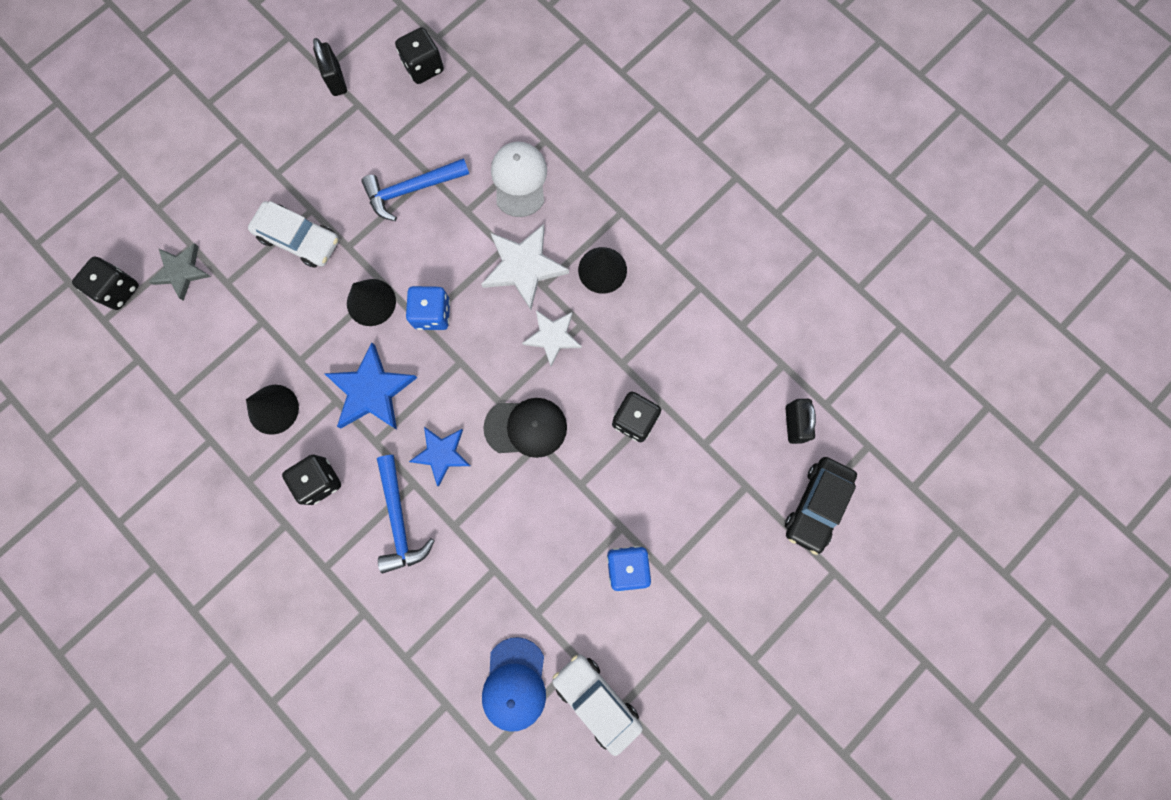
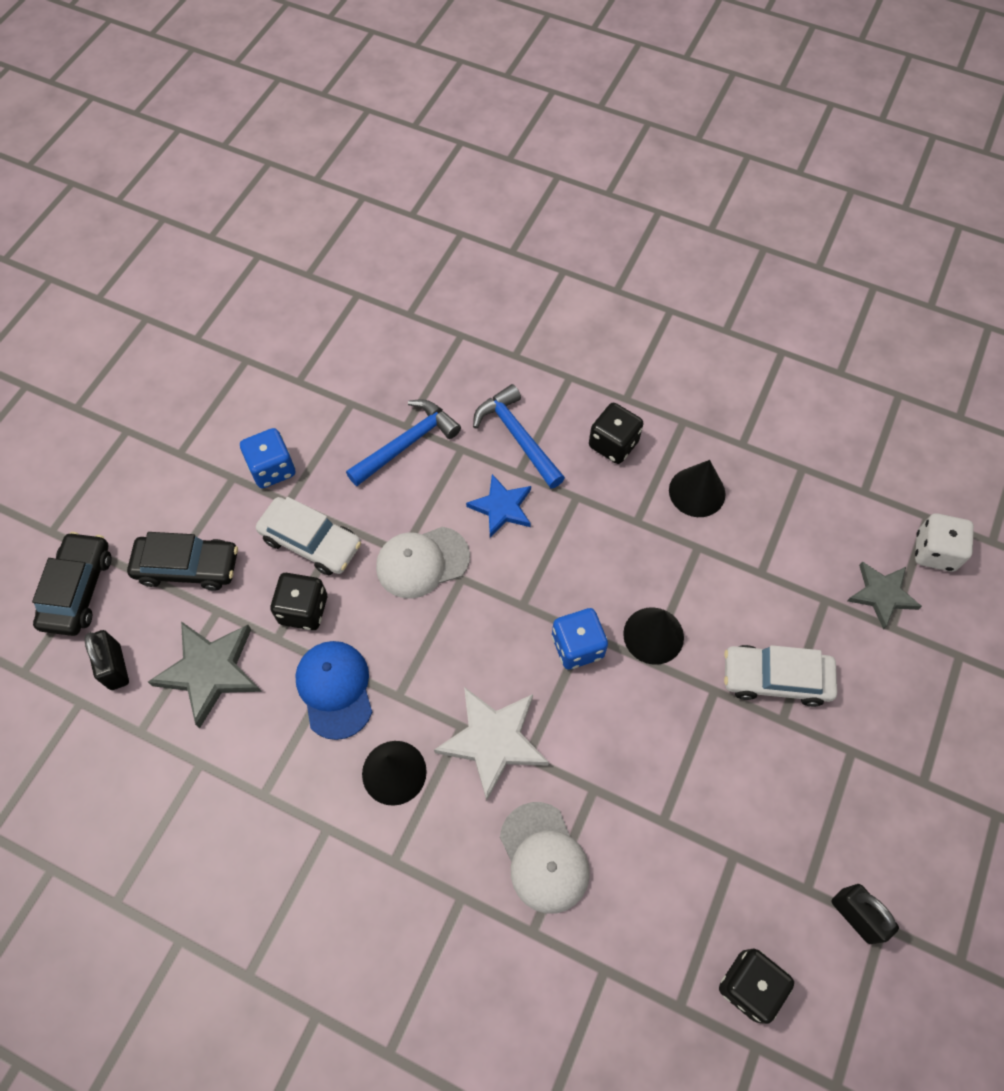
camera: 160 degrees right, 15 degrees down
black dice [72,257,139,310] -> white dice [915,513,974,572]
blue star [324,343,417,429] -> none
blue hammer [361,158,469,221] -> blue hammer moved to [346,399,461,486]
blue cap [482,637,546,732] -> blue cap moved to [295,641,372,740]
black cap [483,398,567,458] -> white cap [376,527,470,599]
white star [522,310,582,366] -> none
white car [552,655,643,756] -> white car moved to [256,497,361,575]
none -> black car [127,532,238,590]
none -> grey star [148,621,262,728]

